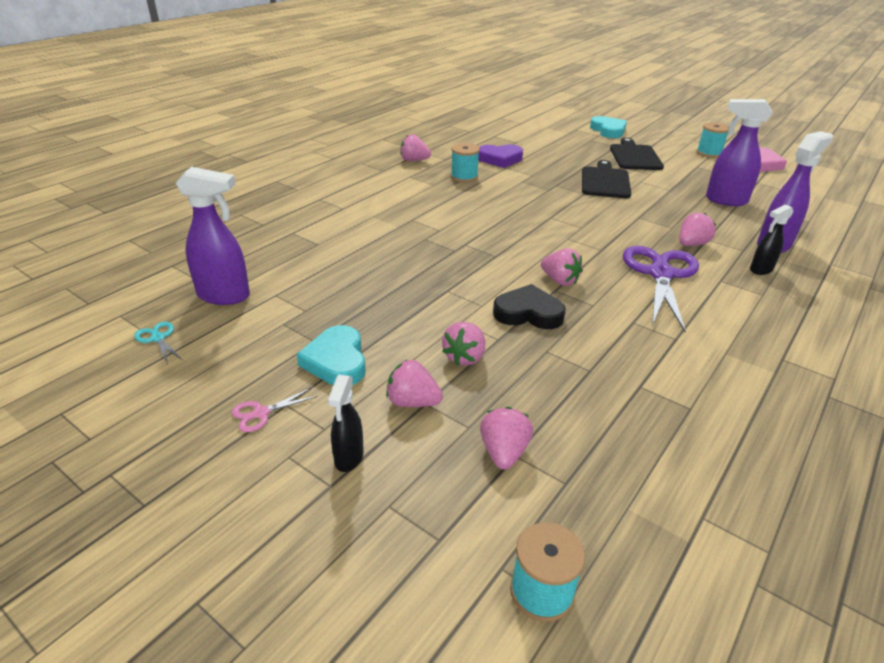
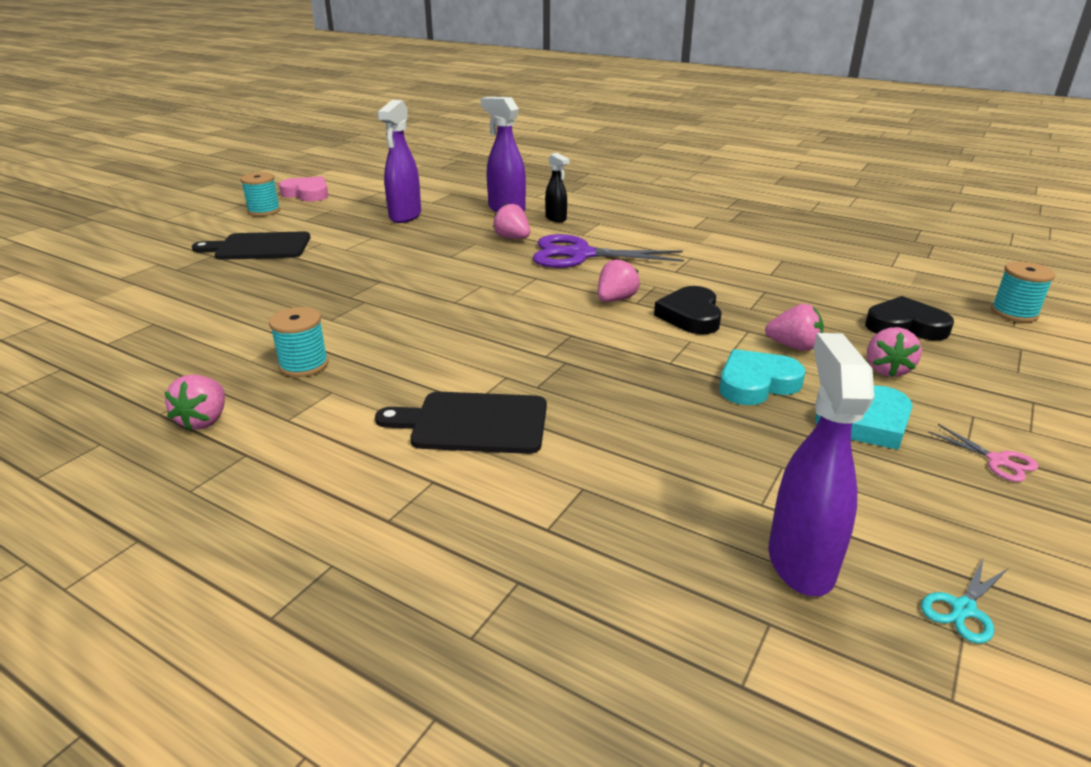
camera: 95 degrees left, 5 degrees down
black spray bottle [328,375,364,472] -> none
purple heart [478,144,523,168] -> none
pink strawberry [480,407,533,470] -> black heart [865,296,954,340]
black cutting board [582,160,631,198] -> black cutting board moved to [375,392,547,454]
turquoise heart [590,116,627,138] -> turquoise heart moved to [719,349,806,405]

